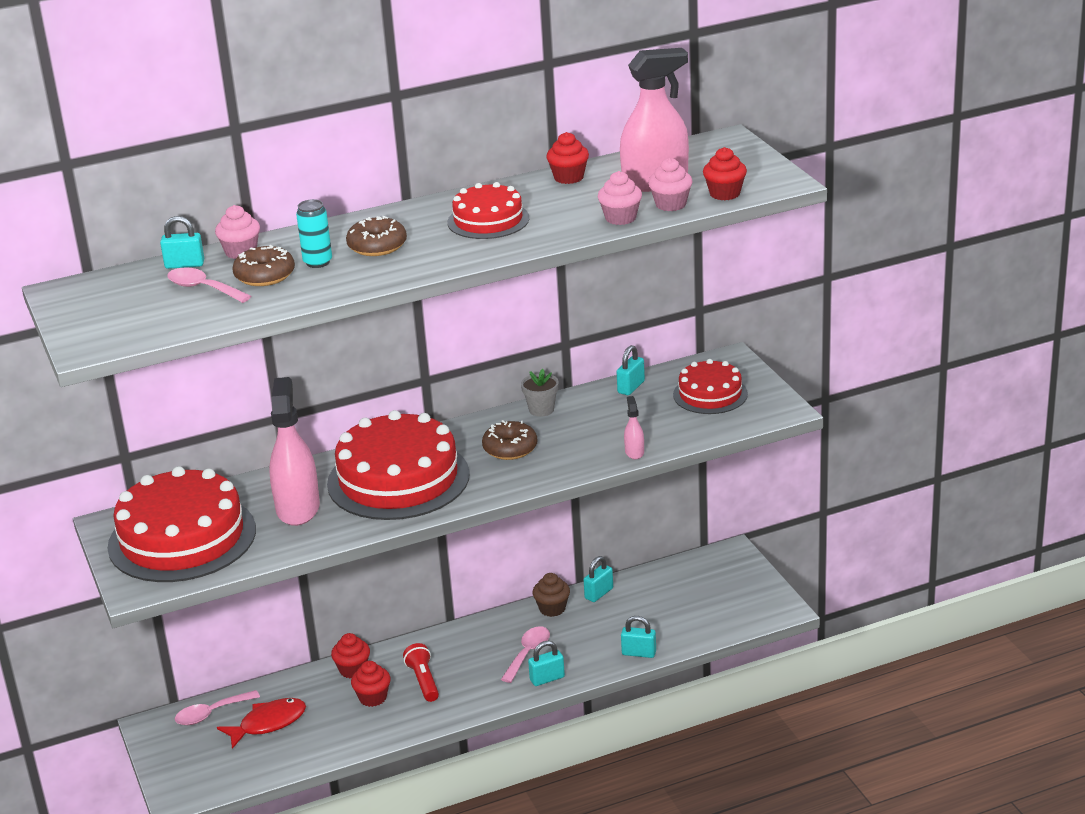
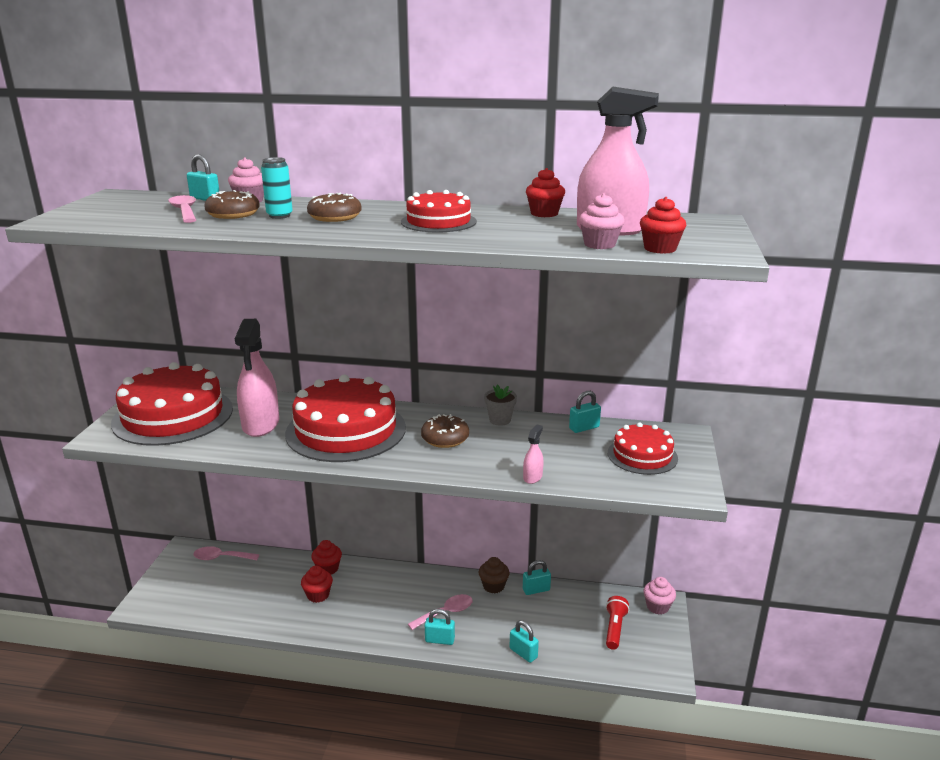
camera: 30 degrees right, 5 degrees down
red fish [217,698,306,749] -> none
pink spray bottle [269,377,320,526] -> pink spray bottle turned 150 degrees clockwise [235,319,279,437]
red flashlight [403,643,439,702] -> red flashlight moved to [606,596,629,650]
pink cupcake [598,171,642,225] -> pink cupcake moved to [644,577,676,615]

